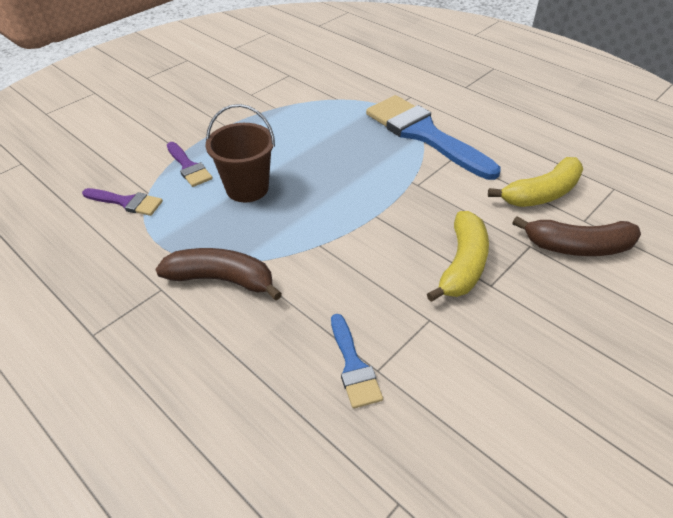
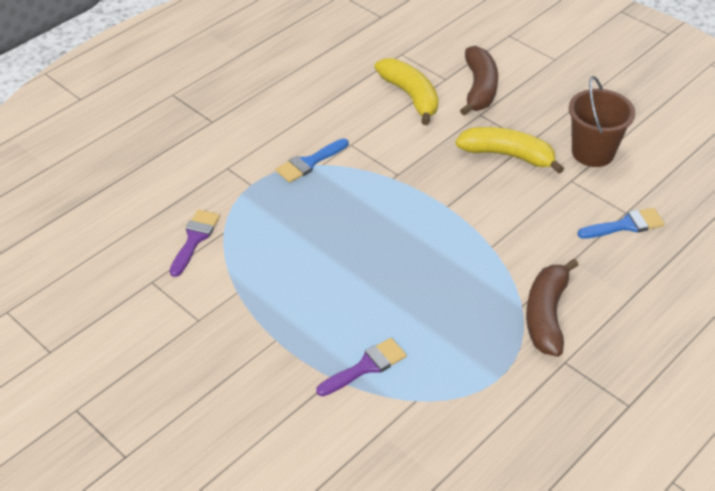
camera: 90 degrees left, 0 degrees up
purple brush [82,188,163,216] -> purple brush moved to [170,209,220,277]
brown bucket [206,104,275,202] -> brown bucket moved to [569,76,635,167]
blue brush [366,95,501,180] -> blue brush [276,138,348,183], size x0.48

